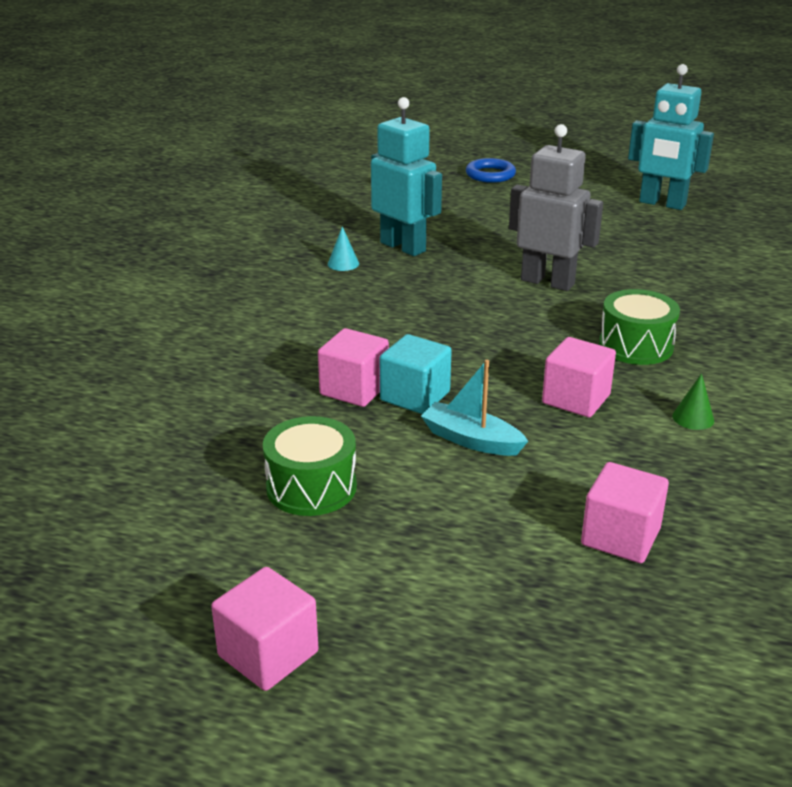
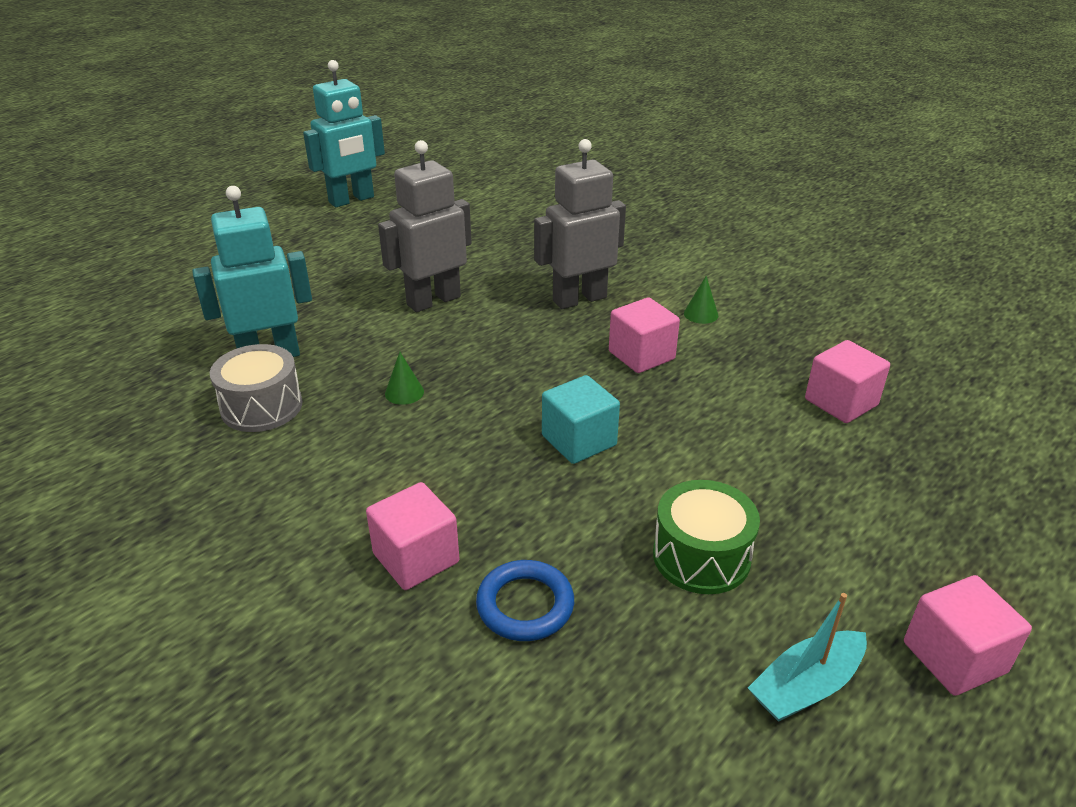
camera: 65 degrees left, 5 degrees up
pink cube [318,328,389,407] -> pink cube moved to [366,482,459,590]
turquoise cone [328,226,359,271] -> grey drum [210,344,302,432]
turquoise boat [421,360,528,456] -> turquoise boat moved to [748,593,867,722]
blue ring [466,158,516,183] -> blue ring moved to [476,560,574,641]
green drum [599,289,680,365] -> grey robot [534,139,626,309]
none -> green cone [385,352,424,405]

